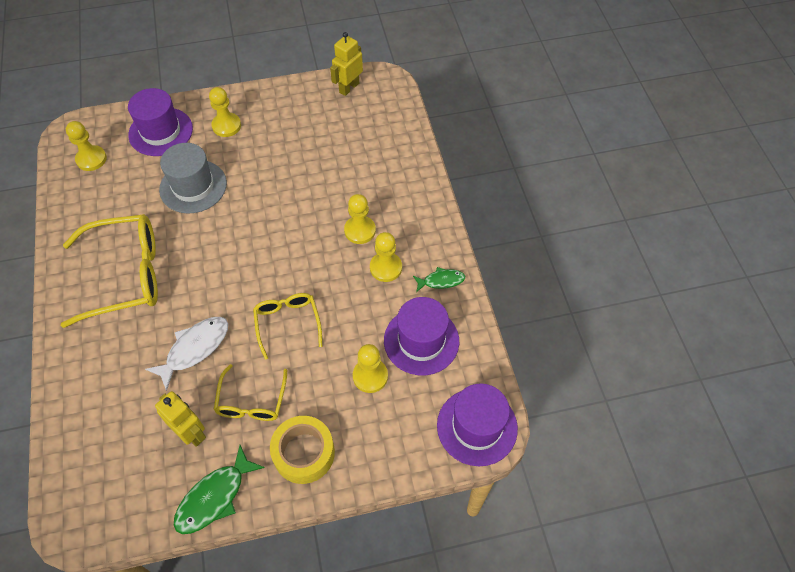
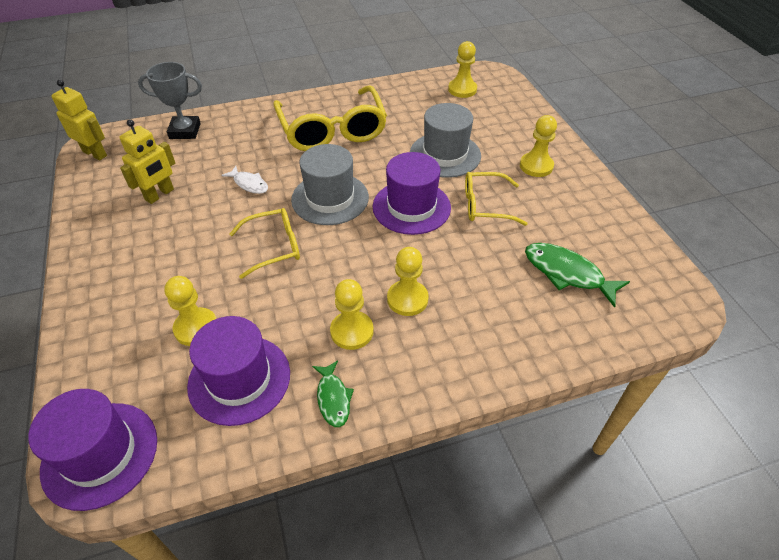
camera: 85 degrees right, 10 degrees down
purple hat [128,88,193,156] -> purple hat moved to [373,152,451,235]
white fish [145,317,228,391] -> white fish [221,166,268,194], size x0.61
green fish [174,445,265,534] -> green fish moved to [525,243,630,308]
yellow glasses [214,364,287,421] -> yellow glasses moved to [465,172,528,226]
yellow tape [270,416,335,484] -> none
yellow robot [330,32,363,96] -> yellow robot moved to [51,80,107,160]
none -> grey trophy [138,62,202,139]
none -> grey hat [291,144,369,225]

